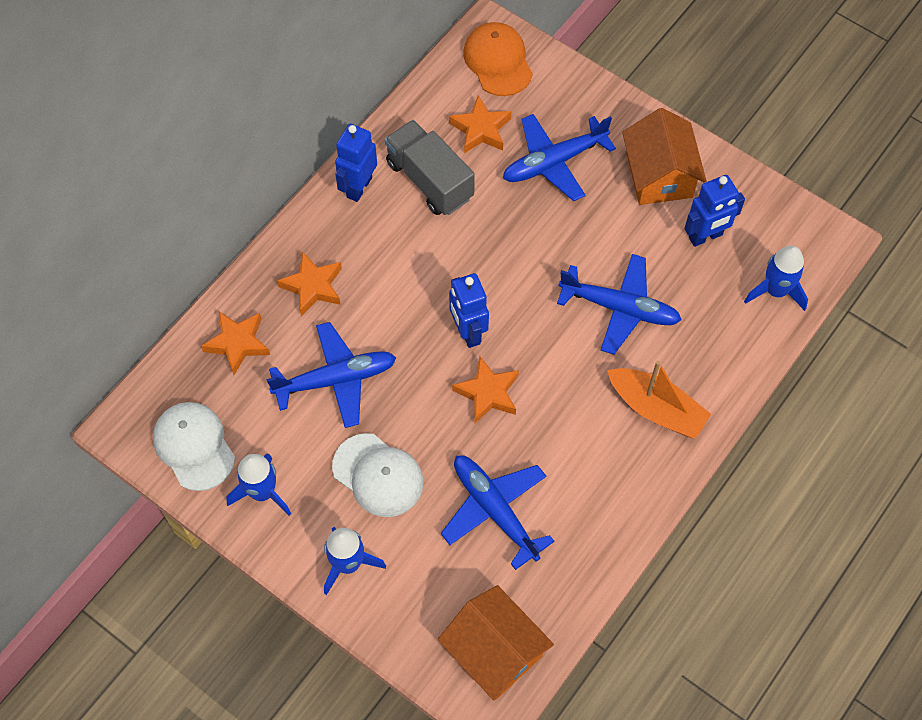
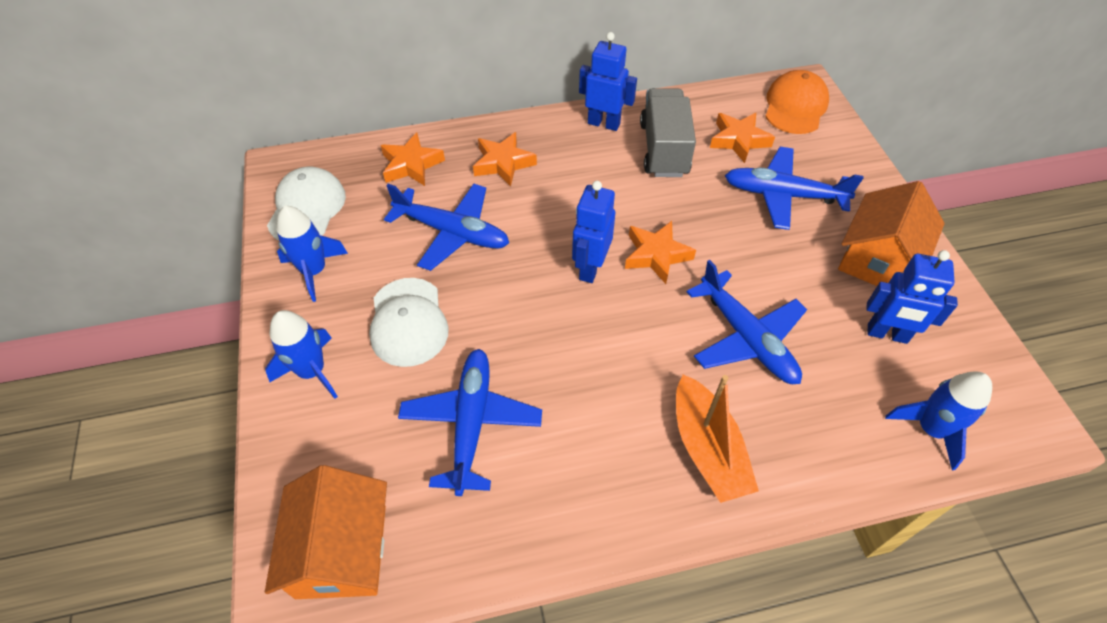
camera: 40 degrees right, 10 degrees down
blue robot [335,124,377,202] -> blue robot turned 45 degrees clockwise [579,32,637,131]
orange star [452,357,519,424] -> orange star moved to [625,221,696,284]

